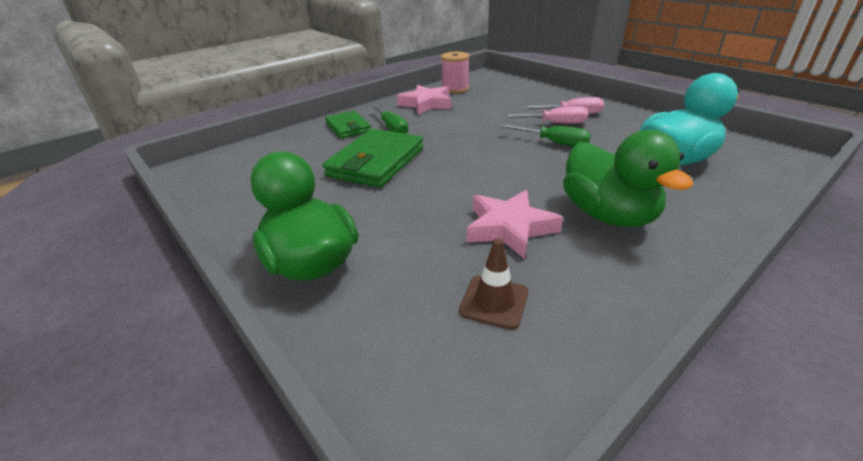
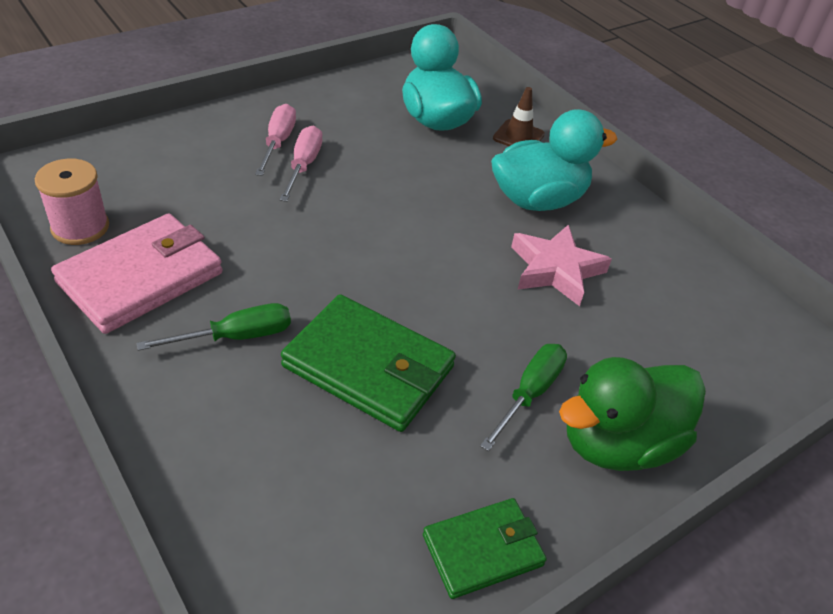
camera: 90 degrees left, 10 degrees up
green wallet [325,111,371,138] -> green wallet moved to [423,498,547,599]
pink star [397,85,451,115] -> pink wallet [51,214,223,334]
brown traffic cone [459,239,528,330] -> brown traffic cone moved to [493,87,545,146]
green screwdriver [500,124,591,146] -> green screwdriver moved to [480,344,567,451]
green duck [563,130,693,227] -> turquoise duck [491,109,618,211]

